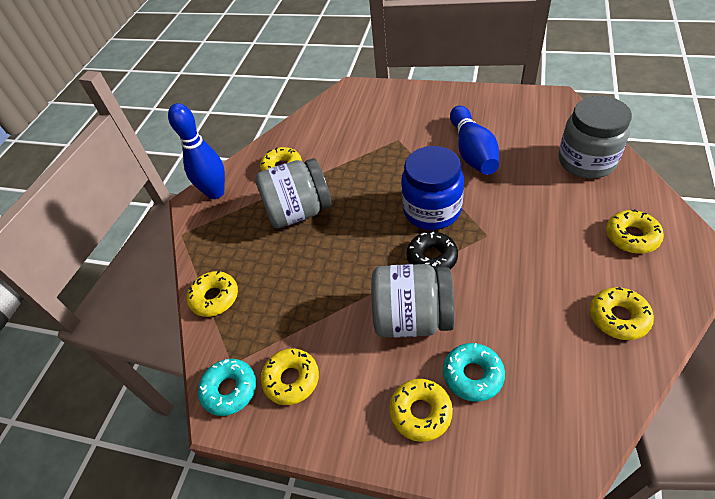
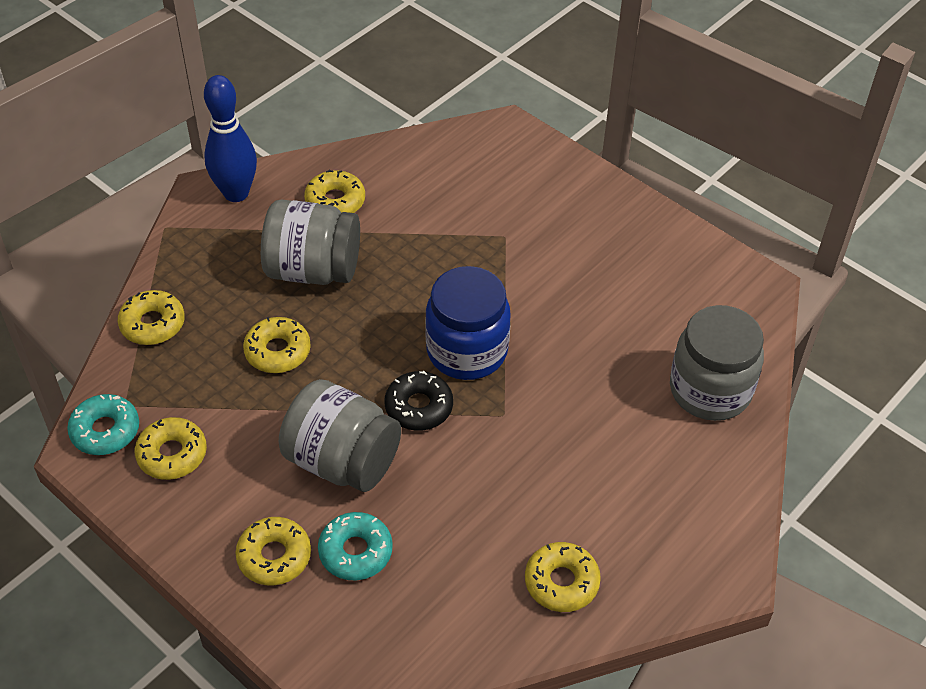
camera: 20 degrees right, 0 degrees up
blue bowling pin [450,106,499,175] -> none
yellow donut [606,209,664,254] -> yellow donut moved to [243,317,311,373]

